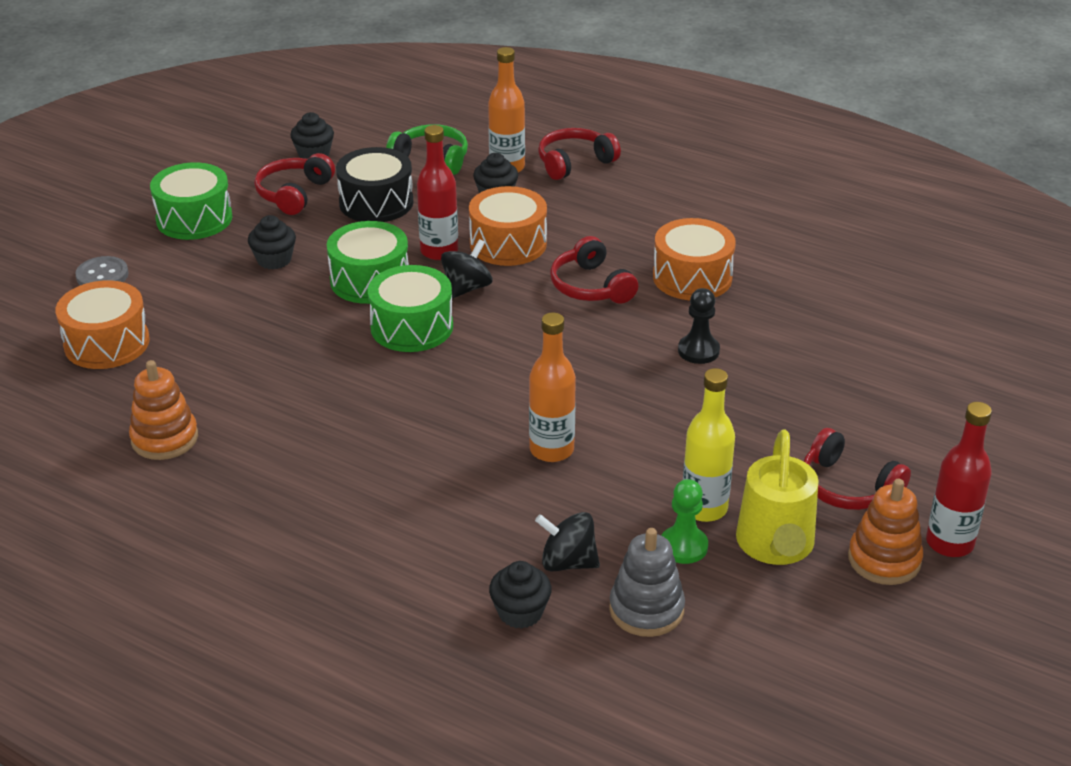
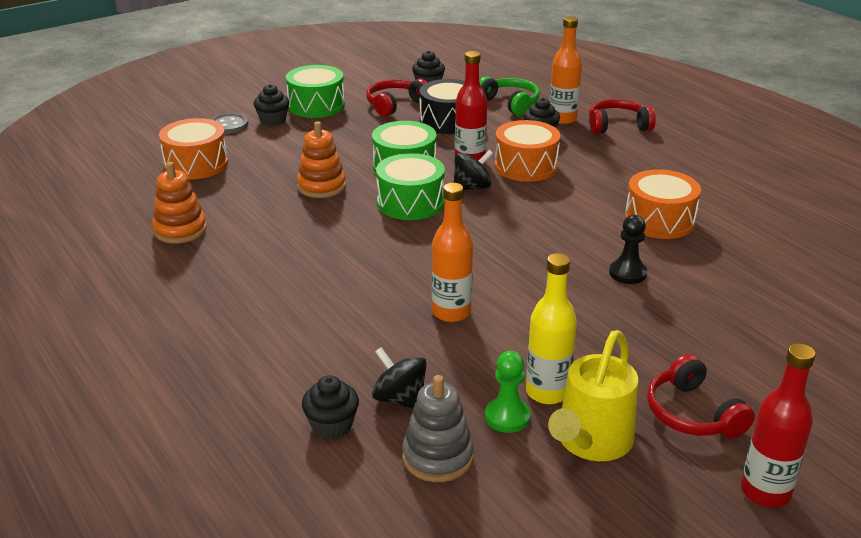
camera: 25 degrees right, 5 degrees down
black cupcake [248,215,296,270] -> black cupcake moved to [254,84,289,126]
red headphones [550,236,638,304] -> none
orange stacking toy [848,479,923,585] -> orange stacking toy moved to [297,121,346,198]

